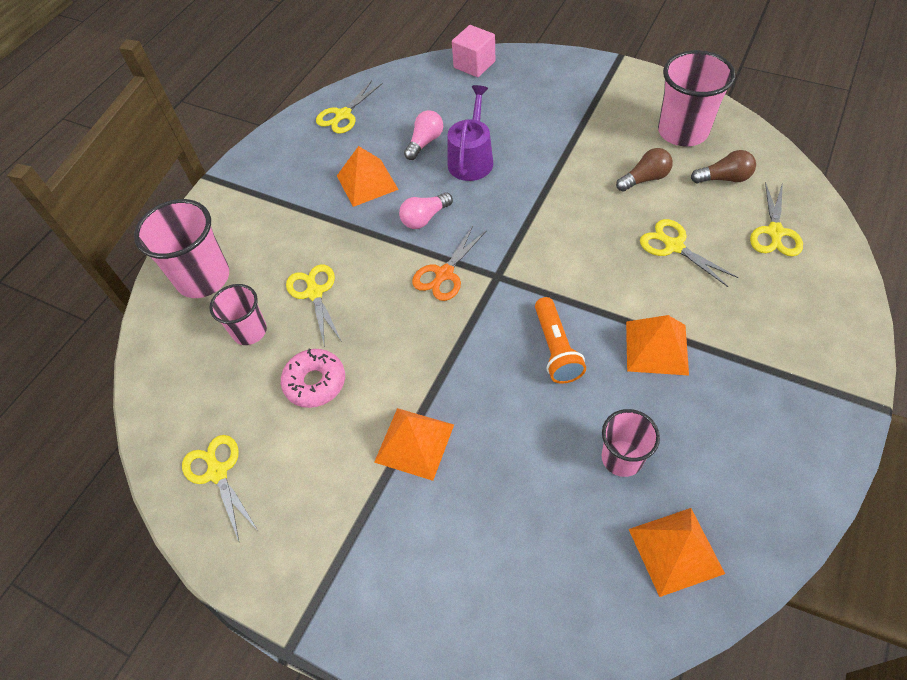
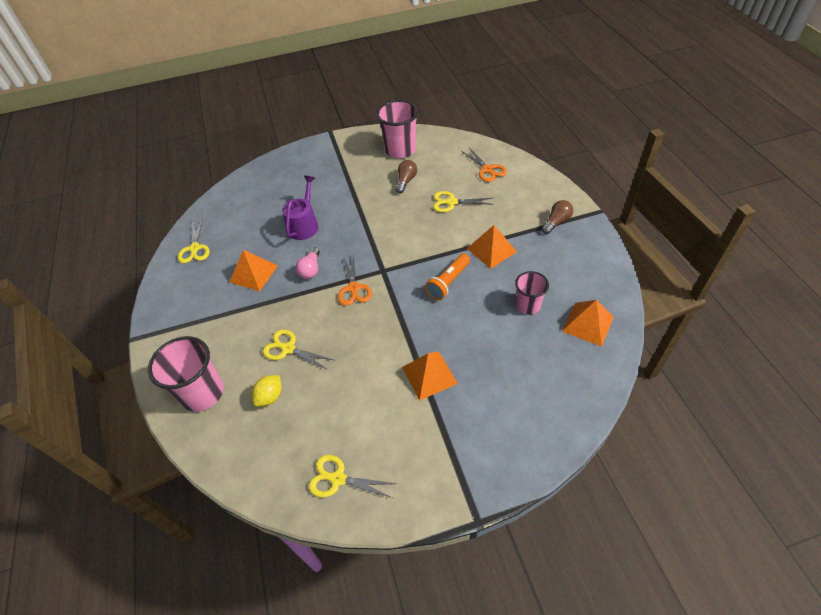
camera: 45 degrees left, 5 degrees down
pink cup [209,284,267,345] -> yellow lemon [252,375,282,407]
pink donut [281,349,345,408] -> none
pink light bulb [404,110,443,160] -> none
purple watering can [447,85,493,181] -> purple watering can turned 45 degrees clockwise [282,176,319,240]
pink cube [452,25,495,77] -> none
orange flashlight [535,297,586,384] -> orange flashlight turned 90 degrees clockwise [425,254,470,300]
brown light bulb [691,150,756,184] -> brown light bulb moved to [542,200,573,234]
yellow scissors [750,182,803,256] -> orange scissors [461,147,507,182]

